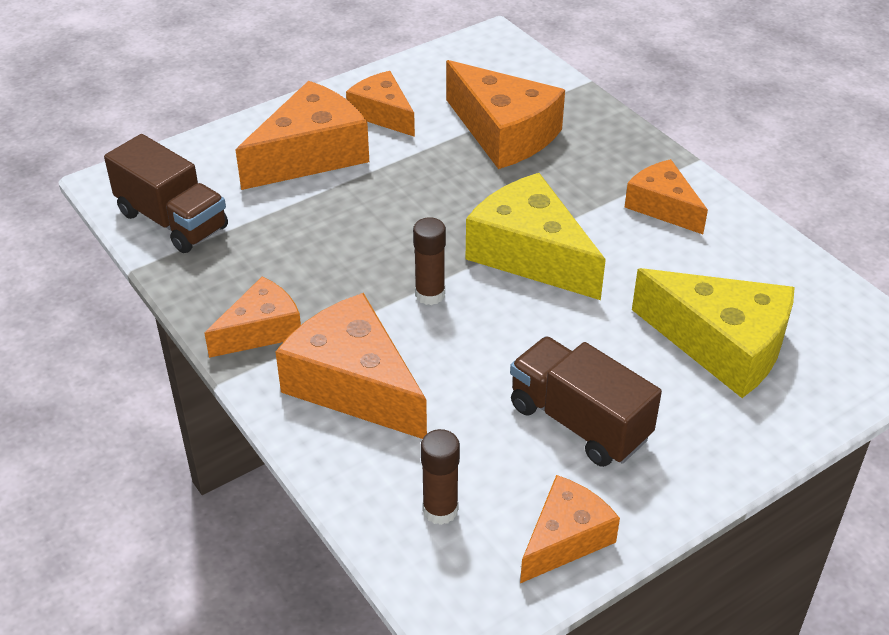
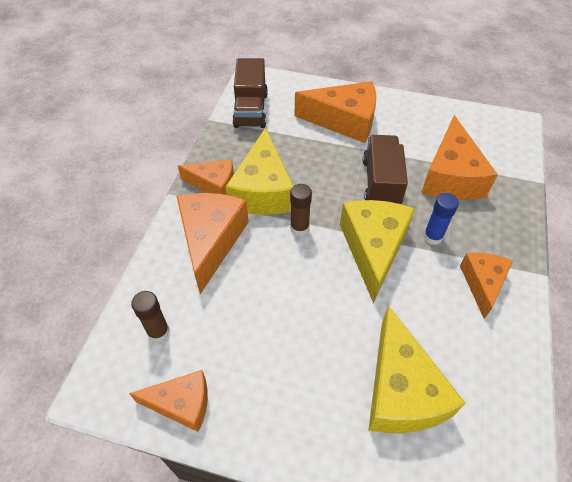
camera: 50 degrees right, 10 degrees up
orange cheese [346,71,415,137] -> none
brown truck [510,336,662,467] -> brown truck moved to [363,135,408,204]
none -> yellow cheese [225,127,294,215]
none -> blue glue stick [423,193,459,245]

